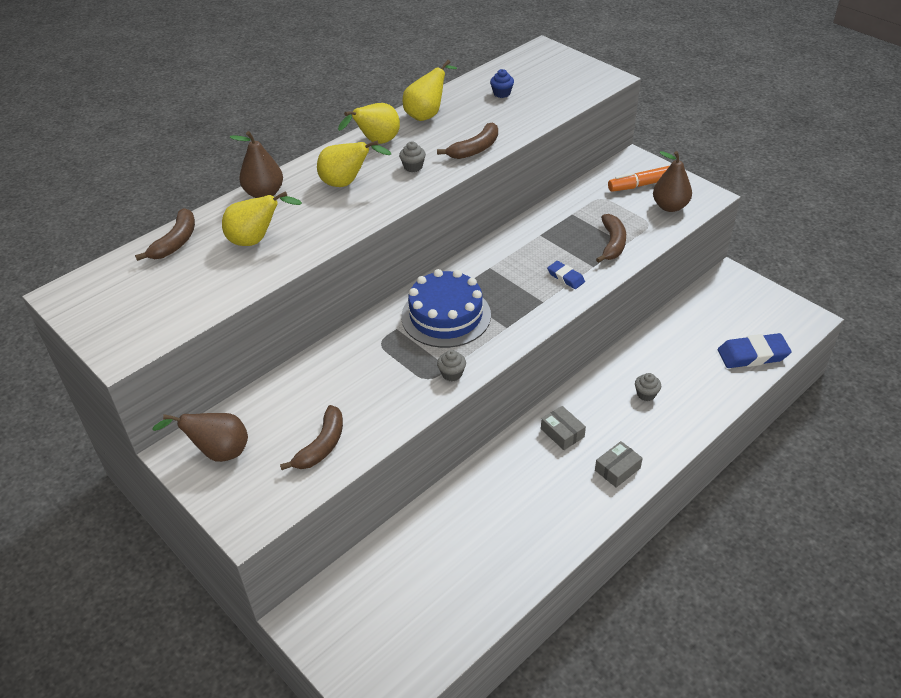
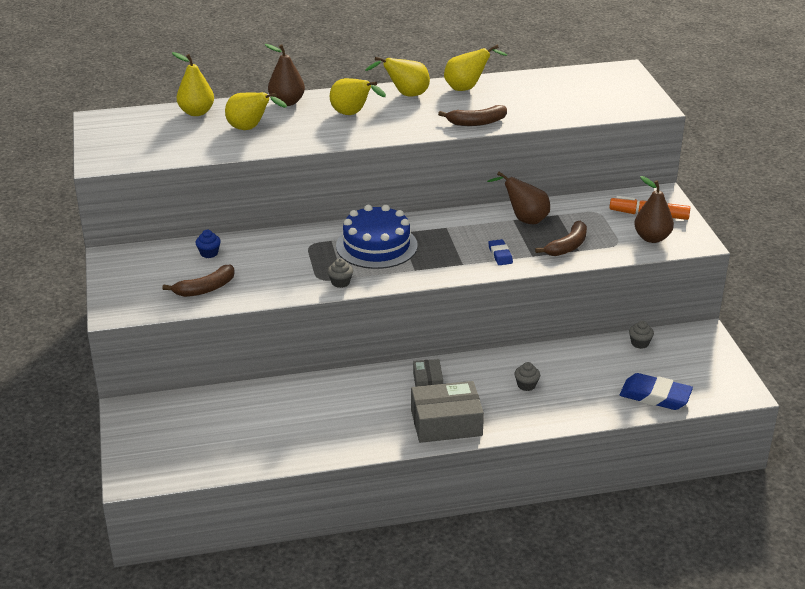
camera: 30 degrees right, 10 degrees down
brown banana [135,208,195,261] -> yellow pear [172,52,214,116]
brown pear [152,413,248,462] -> brown pear moved to [487,172,550,224]
grey cupcake [399,141,426,172] -> grey cupcake moved to [629,321,654,349]
blue cupcake [490,69,514,98] -> blue cupcake moved to [196,230,221,258]
grey box [595,441,643,488] -> grey box [411,381,484,443], size x1.85

